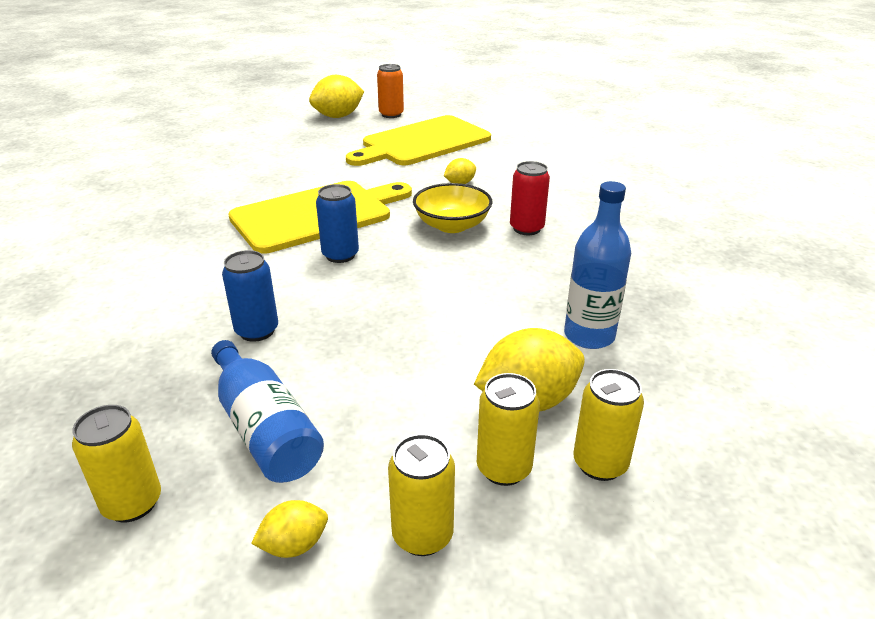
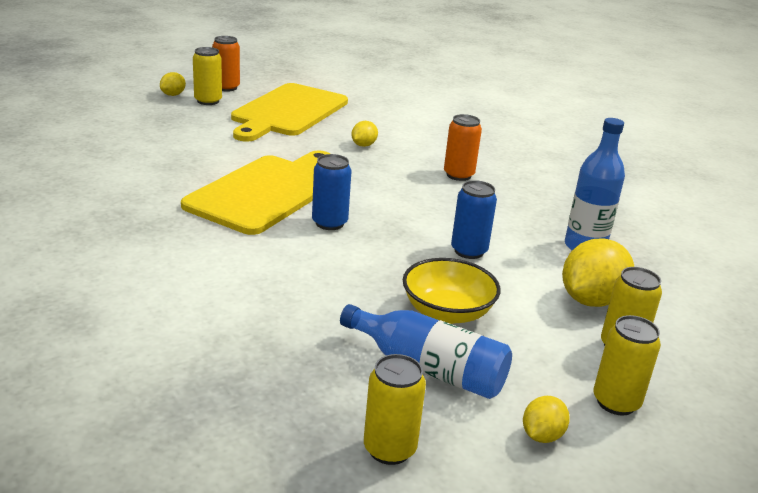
camera: 30 degrees left, 5 degrees down
blue can [222,250,278,342] -> blue can moved to [451,180,497,259]
yellow lemon [309,75,364,118] -> yellow lemon [160,72,186,96], size x0.52
yellow bowl [413,183,492,233] -> yellow bowl moved to [403,258,501,324]
red can [510,161,550,235] -> orange can [444,114,482,181]
yellow can [573,369,644,481] -> yellow can moved to [193,47,222,105]

